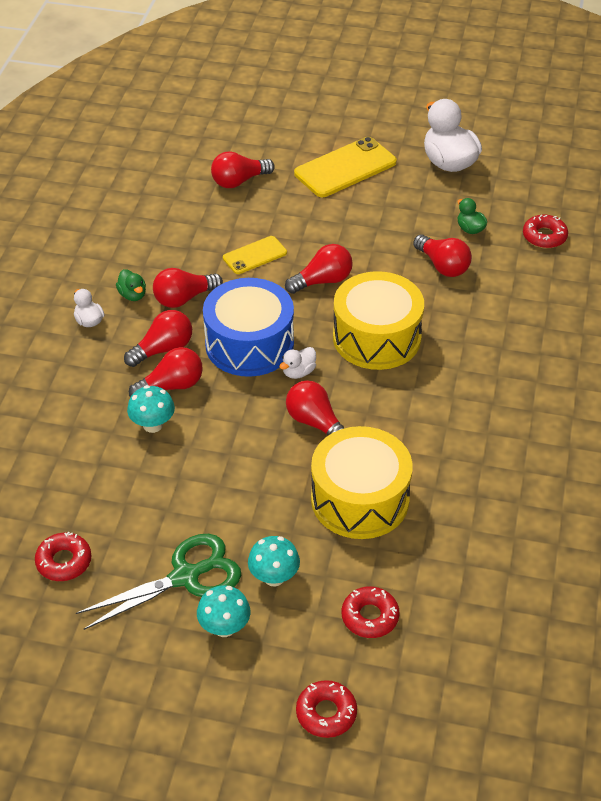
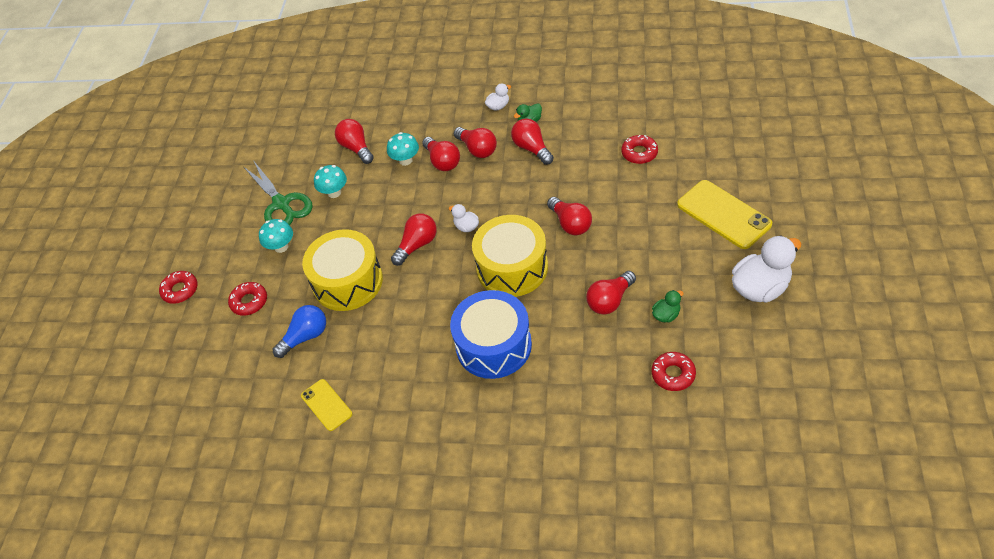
camera: 90 degrees right, 5 degrees up
red donut [35,531,91,581] -> red donut moved to [621,135,658,164]
turquoise mushroom [197,585,250,637] -> turquoise mushroom moved to [314,165,347,198]
blue drum [203,278,294,377] -> blue drum moved to [450,290,532,379]
red light bulb [211,151,275,188] -> red light bulb moved to [335,119,374,164]
yellow phone [223,236,287,274] -> yellow phone moved to [301,379,352,431]
none -> blue light bulb [273,305,326,358]

